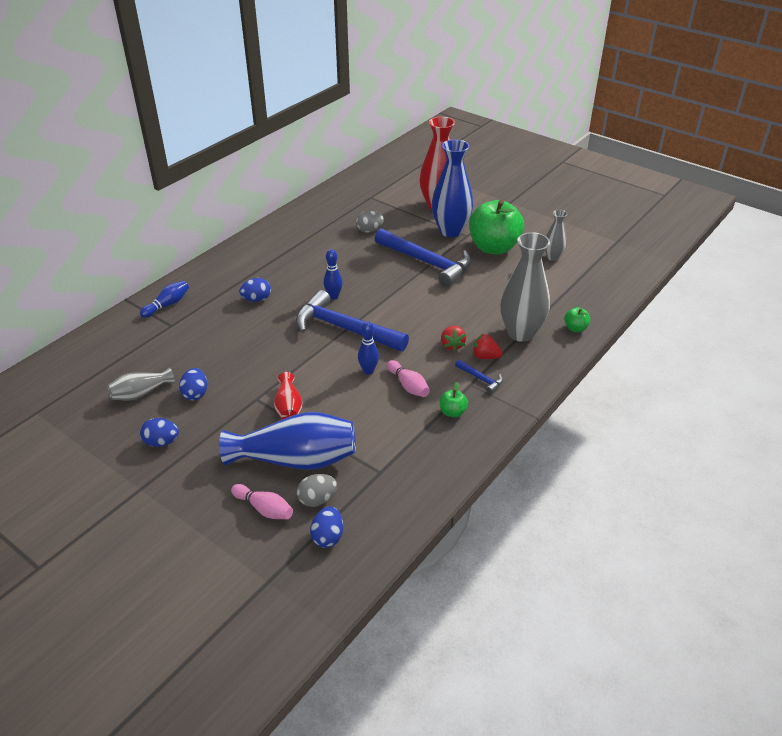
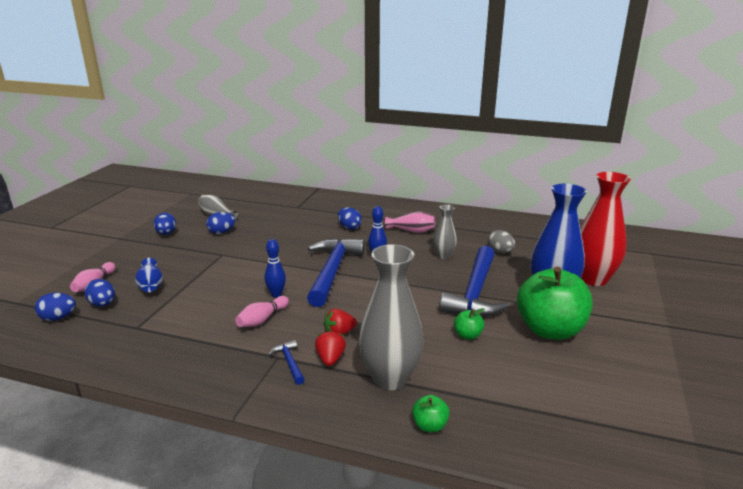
camera: 70 degrees right, 15 degrees down
blue bowling pin [140,281,189,318] -> none
blue vase [219,412,356,470] -> blue vase [135,258,163,292], size x0.52
red vase [274,372,302,419] -> none
grey egg [297,474,337,507] -> blue egg [84,279,115,307]
green apple [440,382,468,417] -> green apple moved to [454,308,485,340]
blue hammer [455,359,503,394] -> blue hammer turned 135 degrees clockwise [268,340,305,385]
grey vase [545,210,567,261] -> grey vase moved to [433,205,457,259]
none -> pink vase [385,211,435,233]

